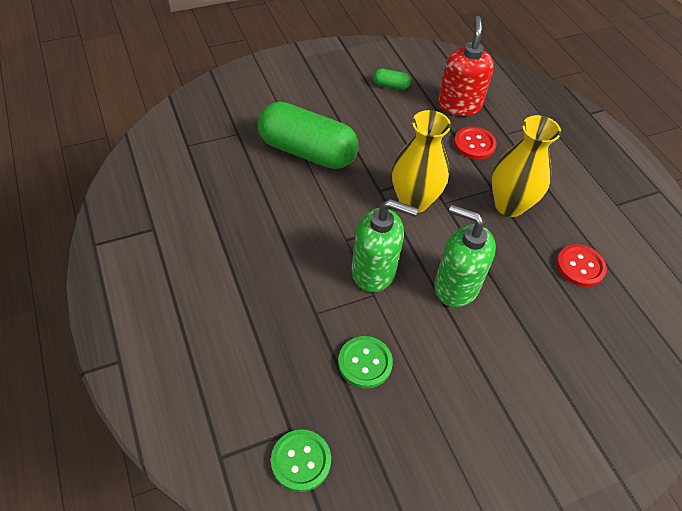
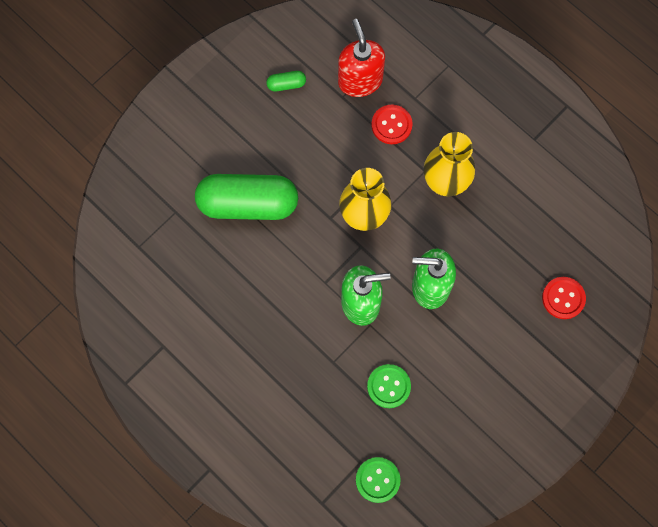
camera: 20 degrees left, 20 degrees up
red button [556,244,607,287] -> red button moved to [542,277,586,319]

